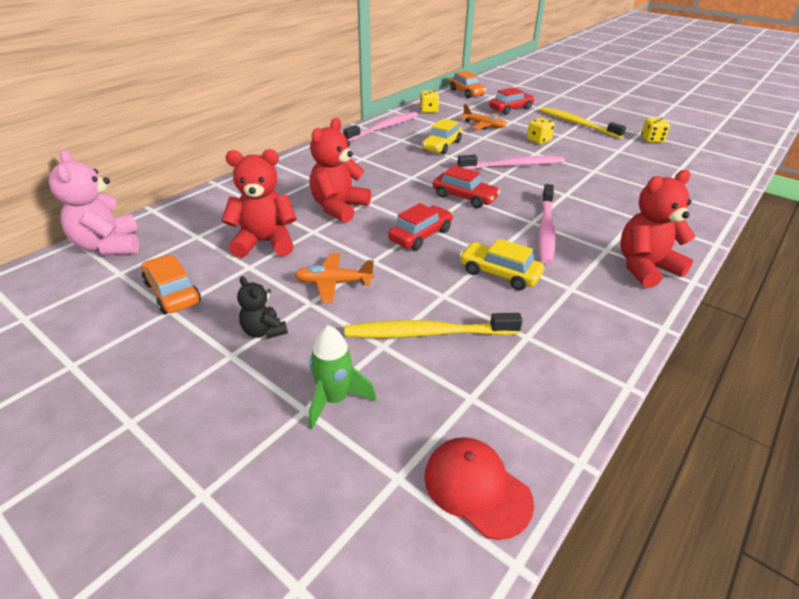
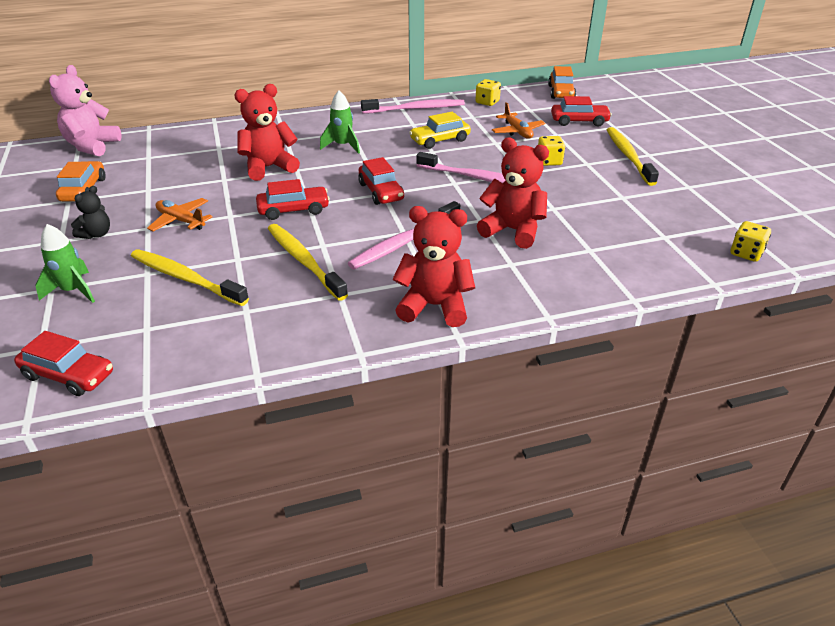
camera: 35 degrees right, 0 degrees up
red teddy bear [221,149,297,258] -> red teddy bear moved to [477,138,549,249]
black teddy bear [237,276,288,338] -> black teddy bear turned 150 degrees counterclockwise [71,186,110,239]
red cap [424,437,534,540] -> red car [14,331,113,396]
yellow car [460,238,544,290] -> yellow toothbrush [268,224,348,301]
yellow dice [641,118,670,142] -> yellow dice moved to [730,221,771,262]
none -> green rocket [320,90,360,154]

